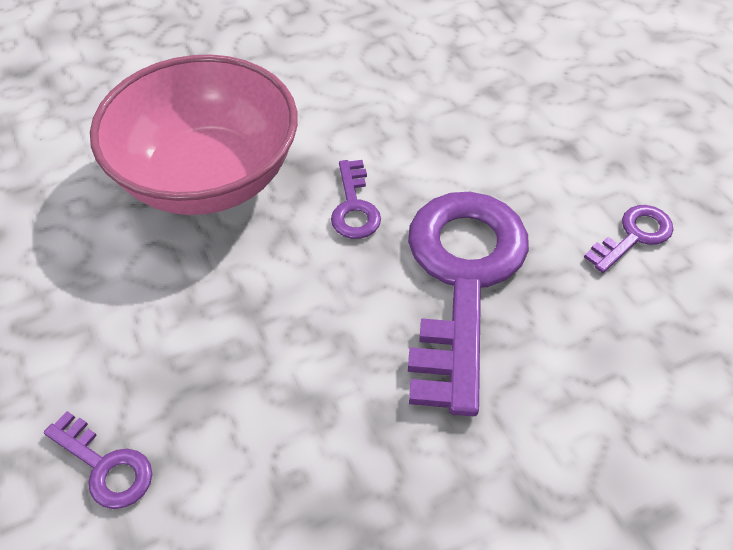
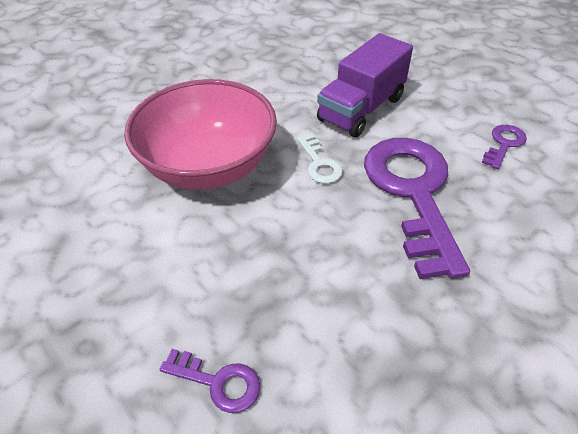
camera: 15 degrees left, 5 degrees down
purple key [331,160,381,239] -> white key [297,134,343,184]
none -> purple truck [317,33,413,137]

